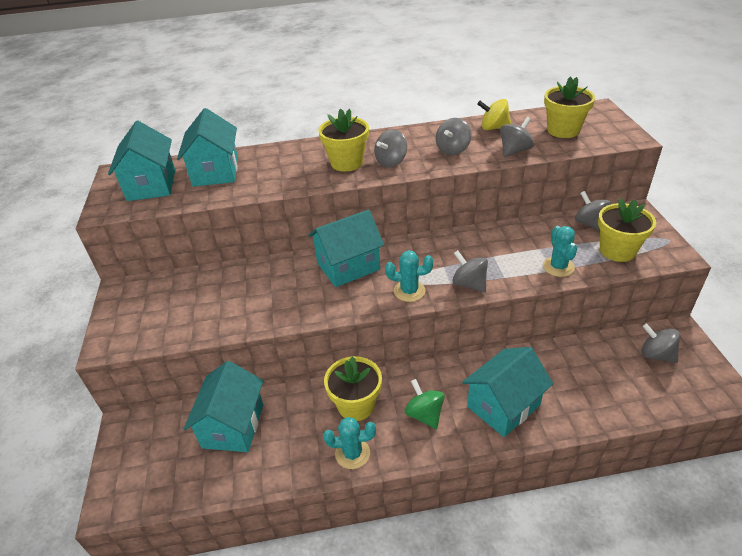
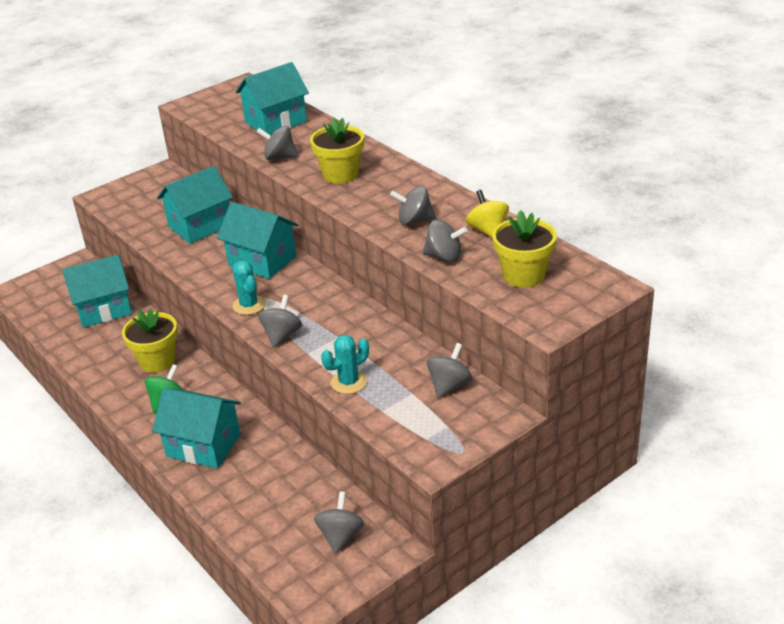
camera: 60 degrees right, 5 degrees down
turquoise house [108,121,175,201] -> turquoise house moved to [157,166,233,244]
turquoise cactus [323,417,376,469] -> none
grey spinning top [374,129,407,168] -> grey spinning top moved to [256,126,298,160]
yellow flower pot [598,198,656,262] -> none

